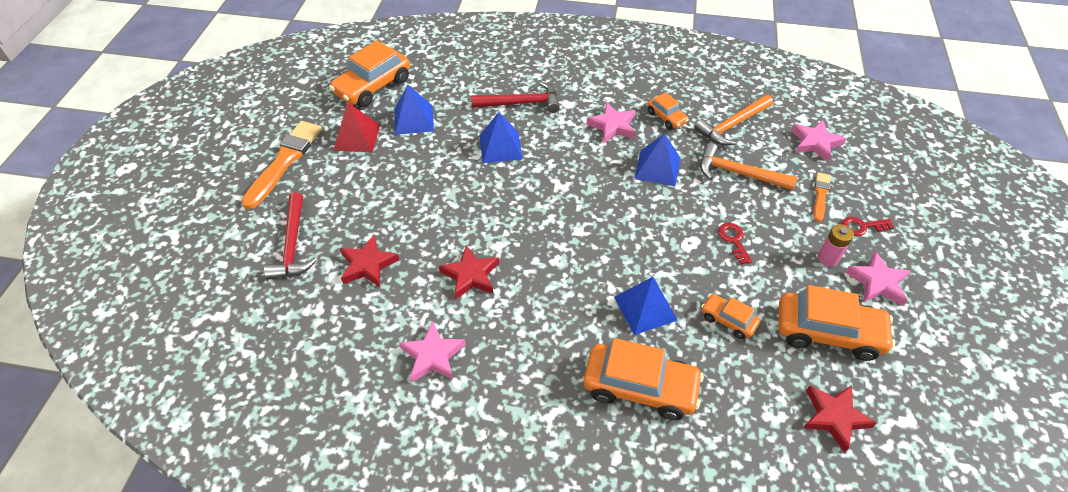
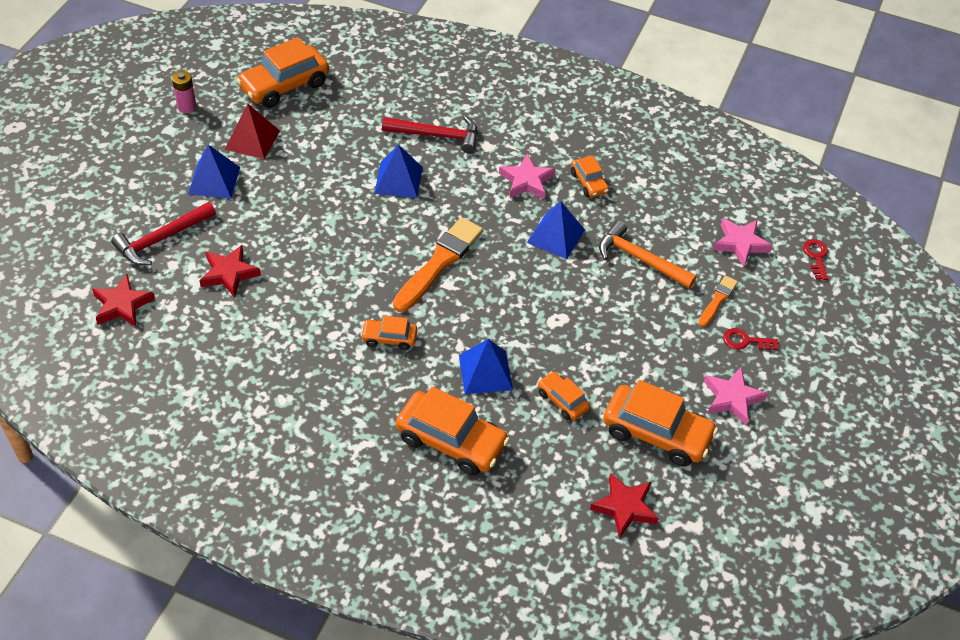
camera: 10 degrees right, 0 degrees up
orange brush [241,121,322,209] -> orange brush moved to [393,217,483,312]
red hammer [264,192,317,280] -> red hammer turned 45 degrees clockwise [111,202,216,265]
blue pyramid [395,85,434,135] -> blue pyramid moved to [188,145,240,199]
pink star [399,321,466,382] -> none
red star [439,245,499,299] -> red star moved to [92,274,155,327]
orange hammer [695,95,773,145] -> none
red key [718,223,753,265] -> red key moved to [803,239,828,280]
pink battery [818,224,854,267] -> pink battery moved to [172,71,196,113]
none -> orange car [361,316,417,350]

